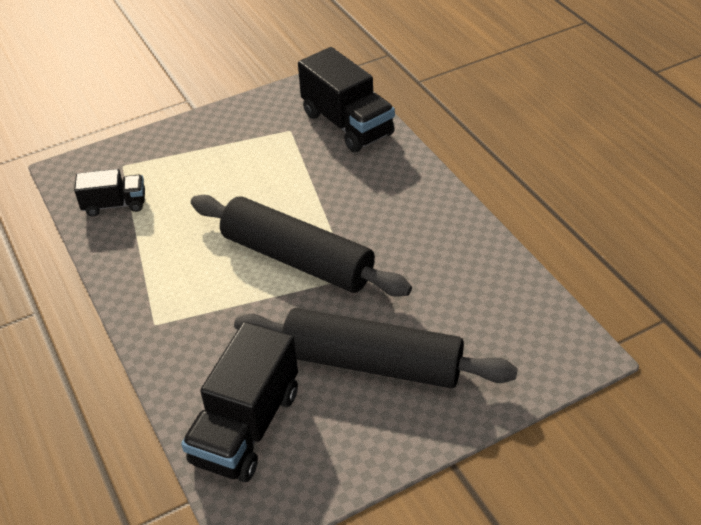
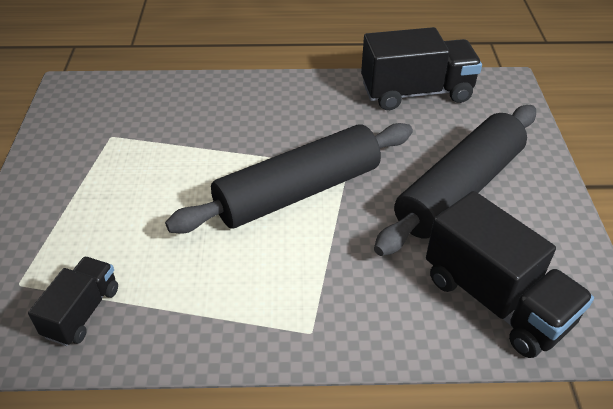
camera: 65 degrees left, 0 degrees up
black truck [298,47,395,152] -> black truck moved to [361,27,482,110]

